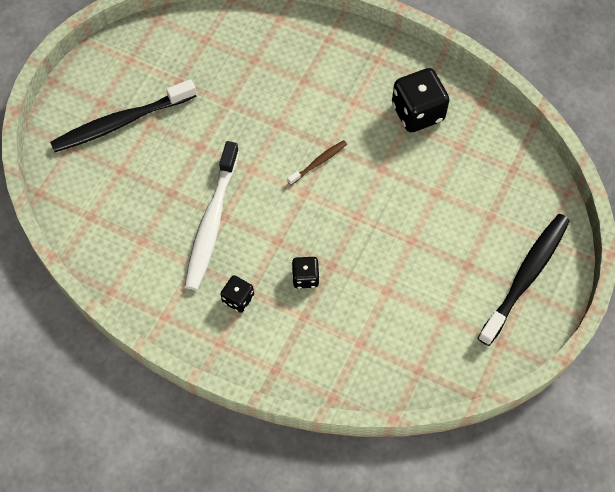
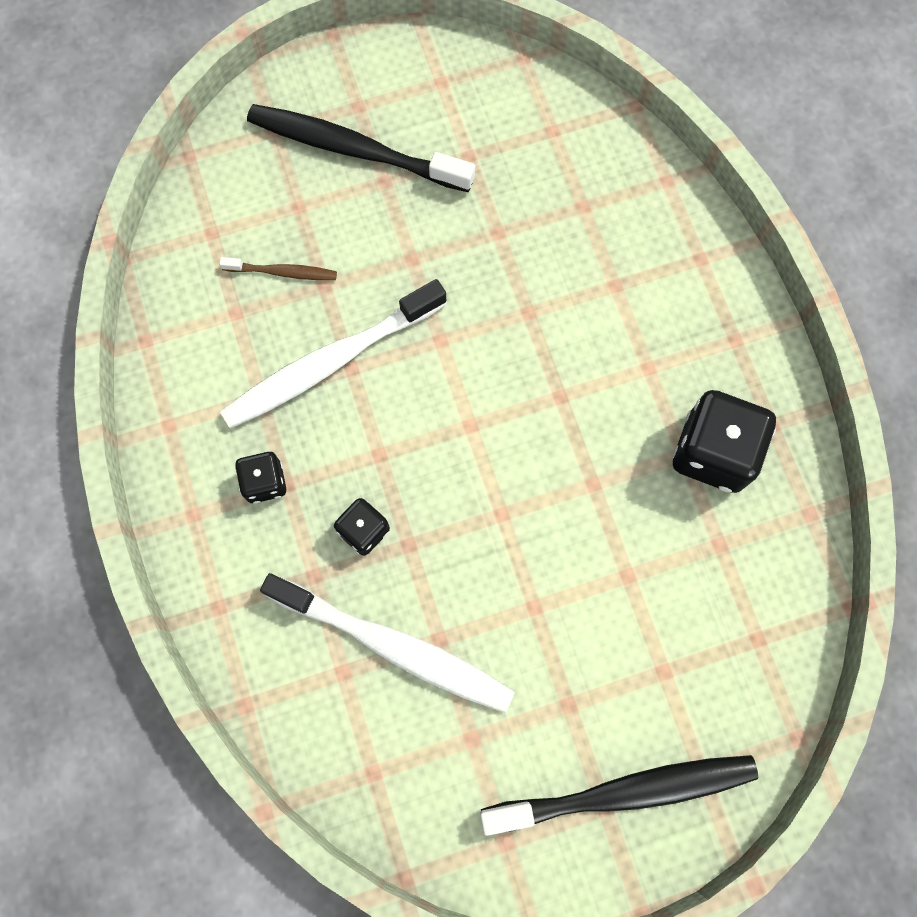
camera: 45 degrees right, 10 degrees up
brown toothbrush [287,140,347,185] -> brown toothbrush moved to [219,257,337,280]
none -> white toothbrush [260,573,515,713]

